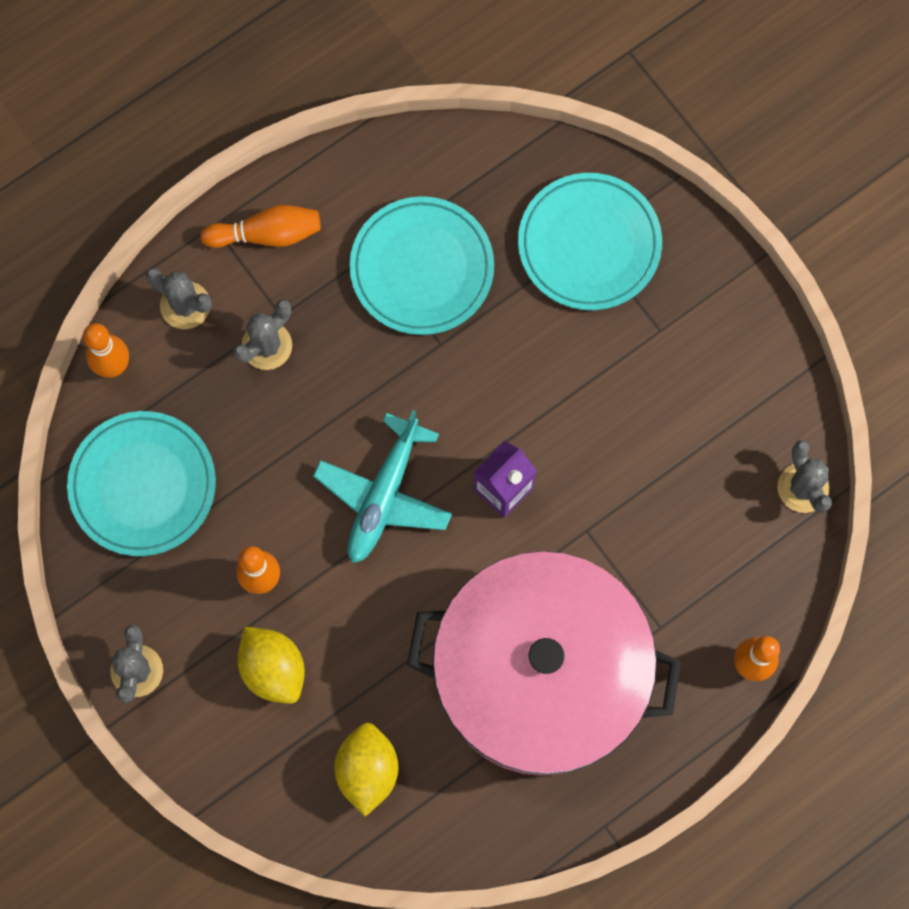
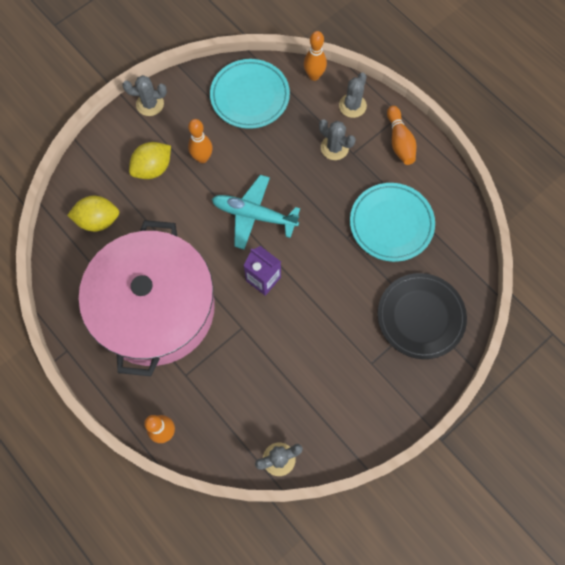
camera: 85 degrees right, 5 degrees down
turquoise plate [518,173,662,310] -> black plate [378,273,467,359]

